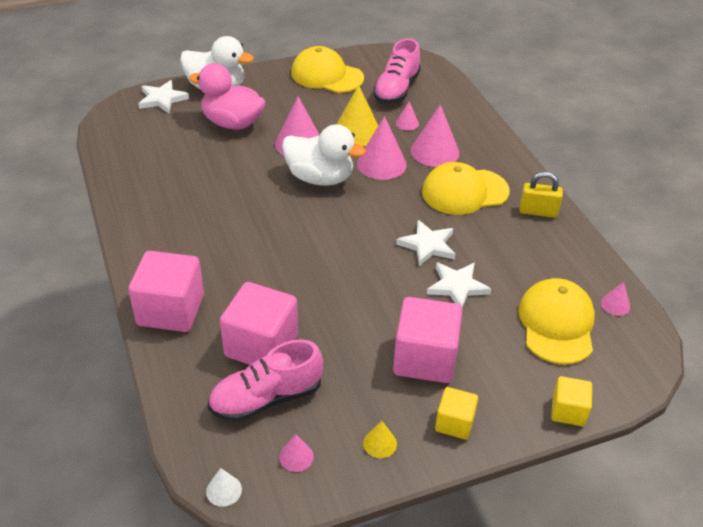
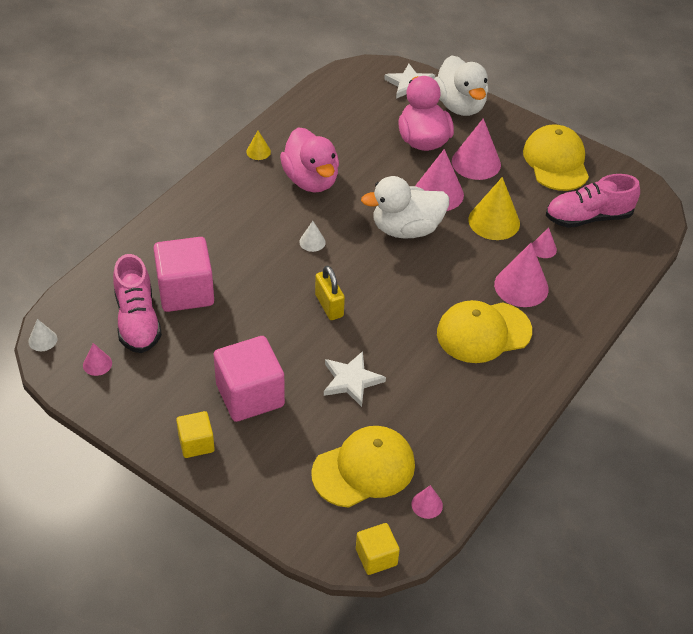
camera: 55 degrees right, 5 degrees up
pink cube [128,251,204,332] -> none
pink shoe [208,339,323,422] -> pink shoe turned 135 degrees counterclockwise [113,254,162,353]
white duck [282,124,366,186] -> white duck turned 90 degrees clockwise [361,176,449,239]
pink cone [357,116,407,180] -> pink cone moved to [452,118,501,180]
yellow cone [363,421,397,458] -> yellow cone moved to [246,131,271,160]
white star [396,220,455,266] -> none
yellow cap [422,162,510,215] -> yellow cap turned 60 degrees counterclockwise [437,300,532,363]
yellow padlock [519,172,563,218] -> yellow padlock moved to [315,265,345,320]
yellow cube [551,376,592,426] -> yellow cube moved to [356,523,400,575]
none -> pink duck [280,127,339,193]
none -> white cone [299,221,326,252]

